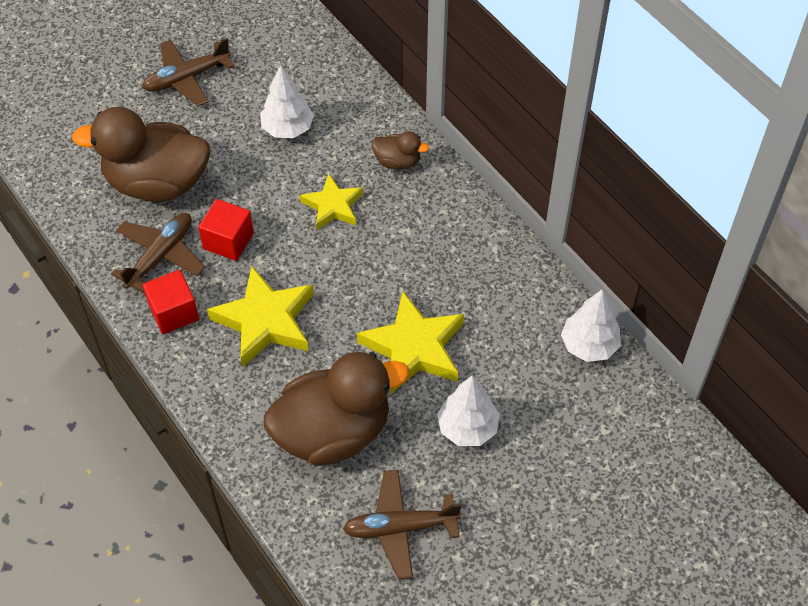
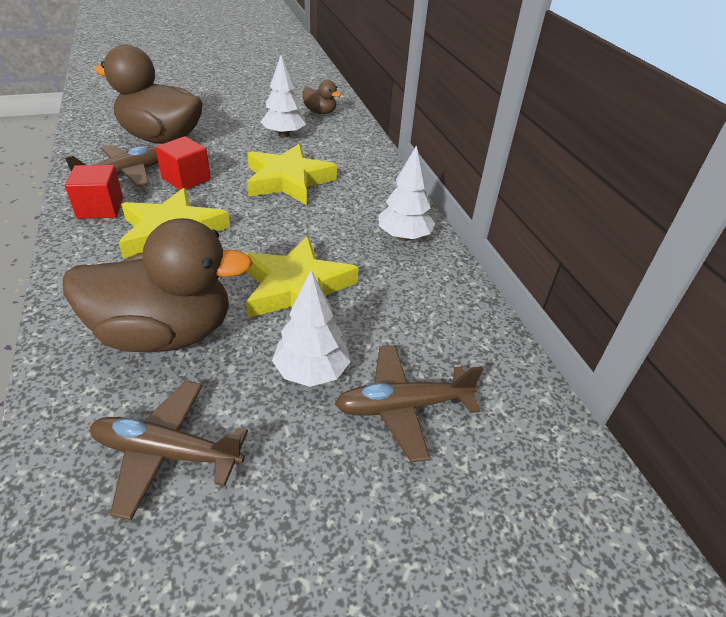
camera: 15 degrees right, 15 degrees down
brown plane [142,38,234,106] -> brown plane moved to [335,345,483,462]
yellow star [300,173,363,230] -> yellow star [247,144,337,205], size x1.60
brown duck [372,131,429,170] -> brown duck moved to [302,80,341,114]
white tree [561,289,621,362] -> white tree moved to [378,145,435,241]

